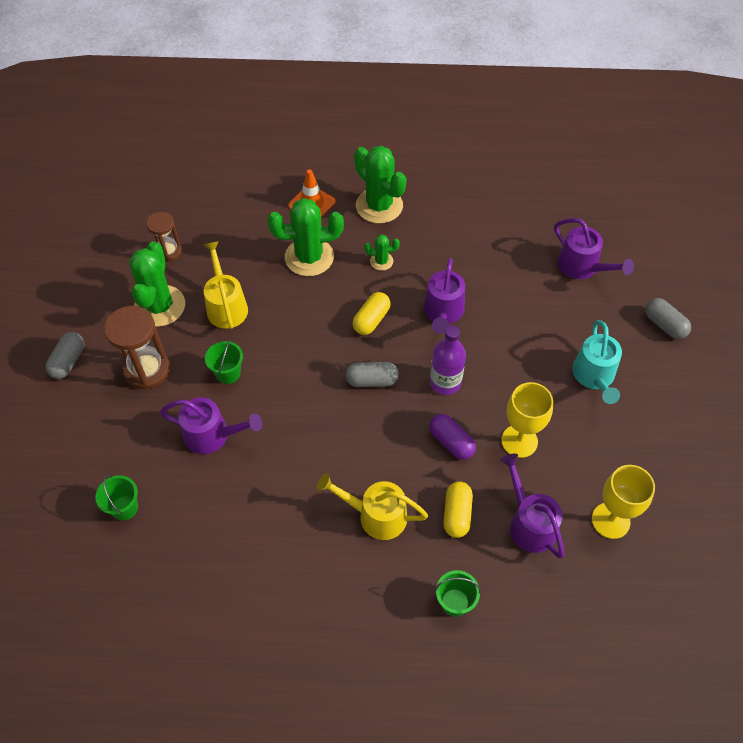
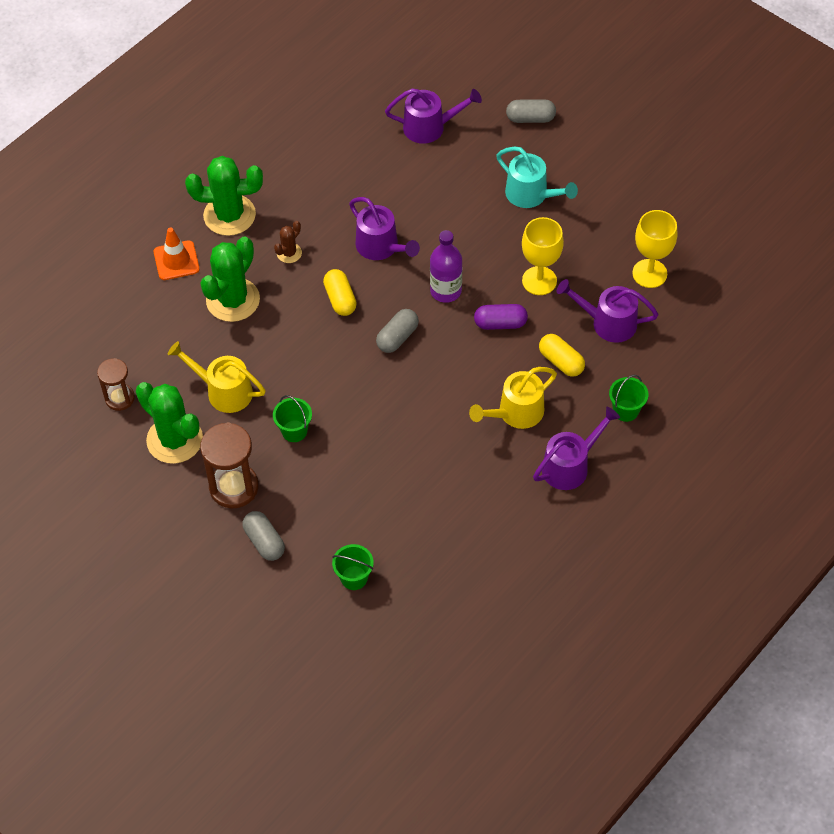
camera: 50 degrees left, 0 degrees up
grey capsule [45,332,84,379] -> grey capsule moved to [242,511,285,561]
purple watering can [160,397,262,454] -> purple watering can moved to [533,407,620,490]
green cactus [364,234,400,271] -> brown cactus [274,221,302,263]

